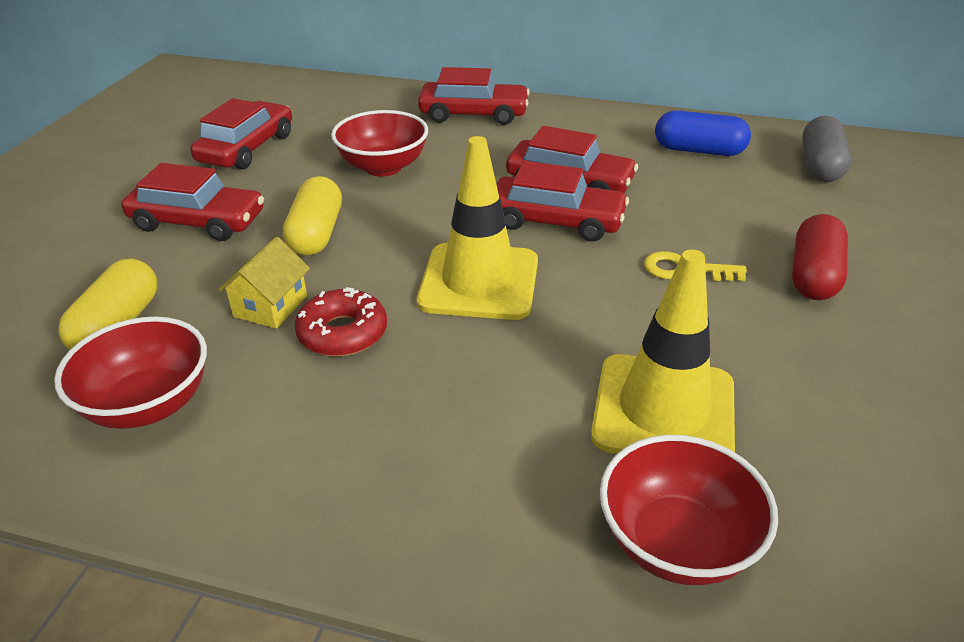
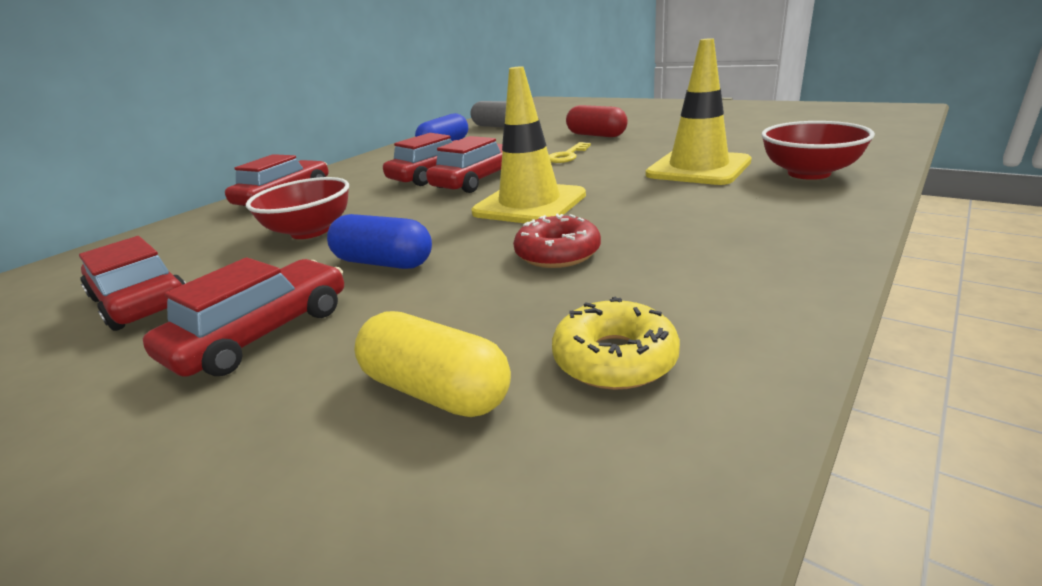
camera: 65 degrees left, 10 degrees down
red bowl [54,317,207,429] -> yellow donut [552,297,680,390]
yellow house [218,237,310,329] -> none
yellow capsule [283,176,342,256] -> blue capsule [327,214,432,269]

